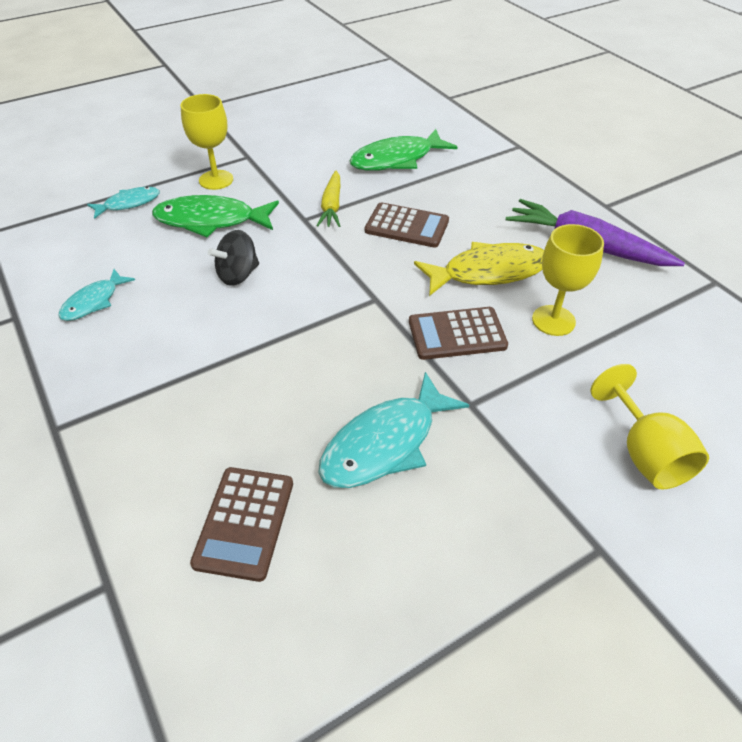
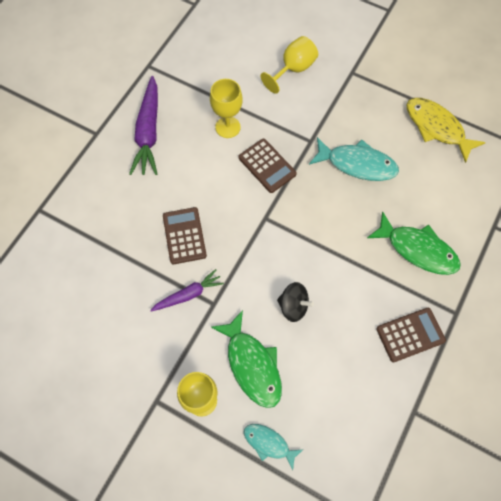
camera: 120 degrees left, 20 degrees up
turquoise fish [58,269,135,321] -> none
brown calculator [190,467,293,582] -> brown calculator moved to [376,308,446,362]
yellow carrot [317,171,340,227] -> purple carrot [150,269,224,312]
green fish [349,129,458,171] -> green fish moved to [367,211,461,275]
yellow fish [414,242,544,296] -> yellow fish moved to [406,98,486,163]

